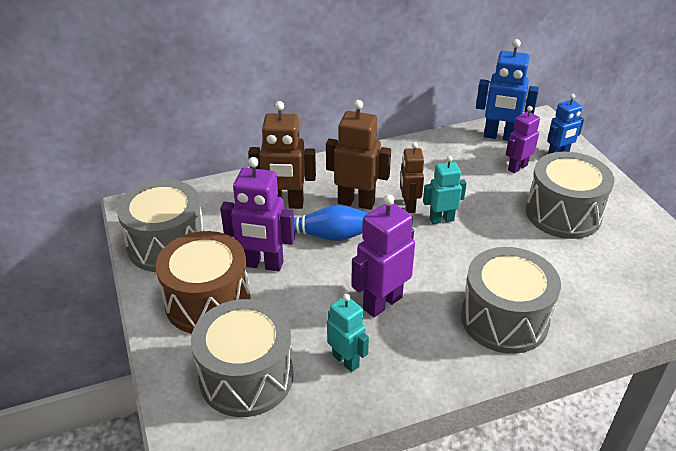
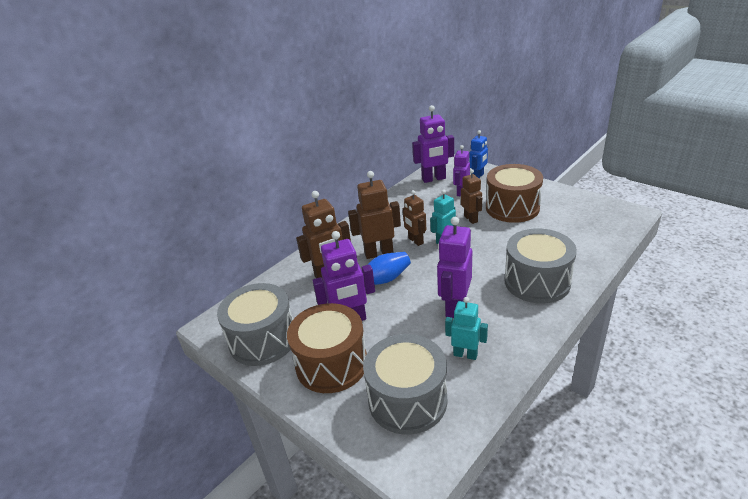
camera: 25 degrees left, 5 degrees down
blue robot [476,39,539,141] -> purple robot [412,105,454,183]
grey drum [526,152,614,239] -> brown drum [486,164,543,223]
none -> brown robot [461,169,482,224]

